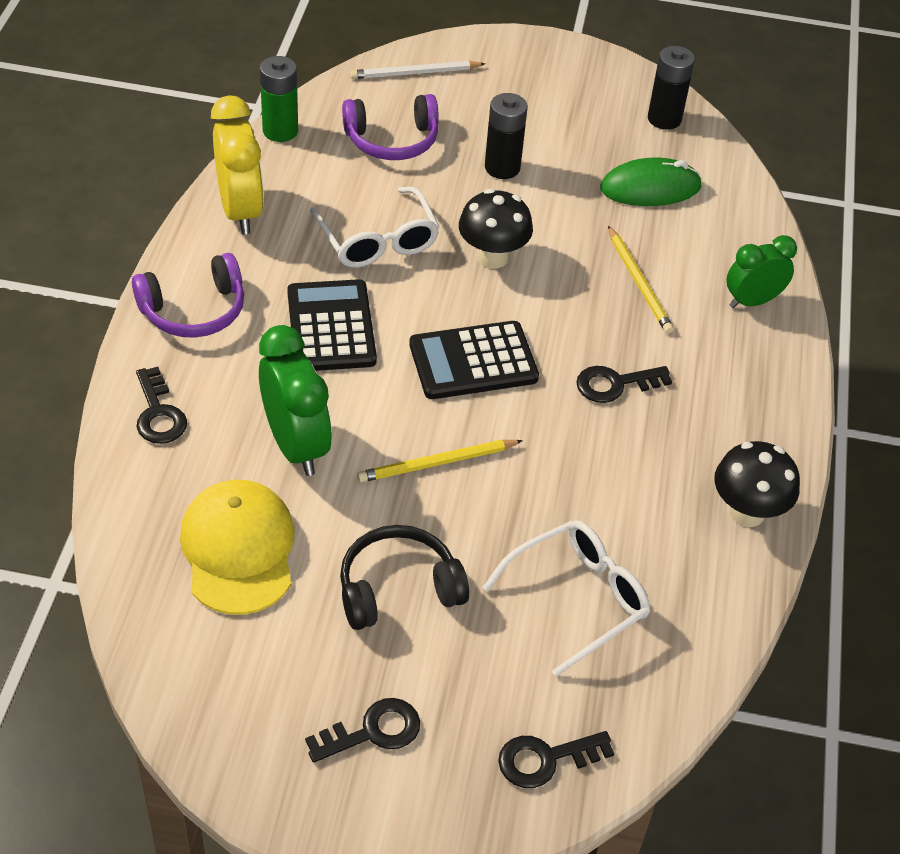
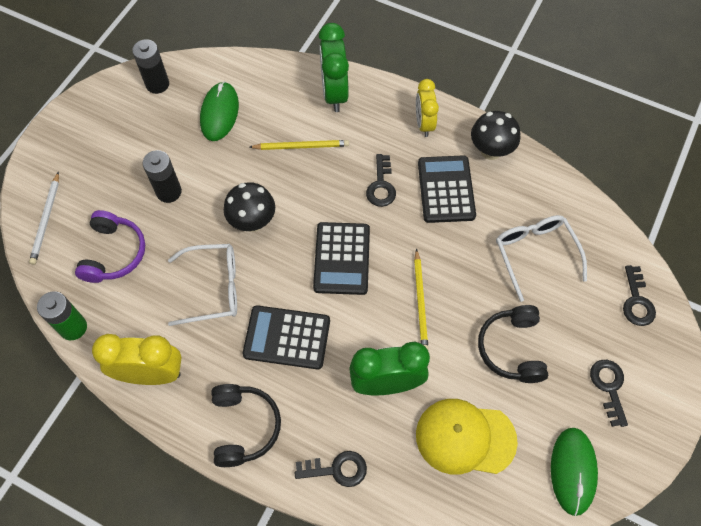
camera: 70 degrees left, 15 degrees up
purple headphones [132,253,244,338] -> black headphones [211,384,281,467]
green clock [726,235,797,308] -> green clock [319,23,349,112], size x1.51
none -> yellow clock [416,79,439,137]
none -> black calculator [418,155,476,223]
none -> green mouse [551,428,598,516]

